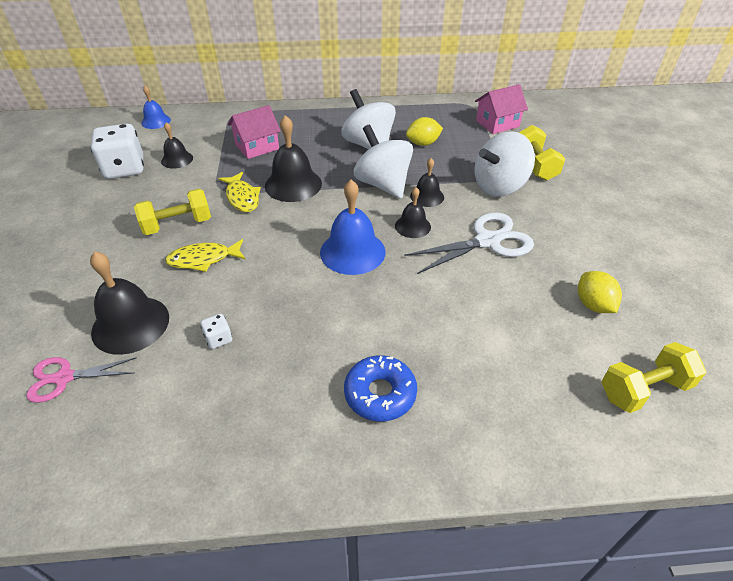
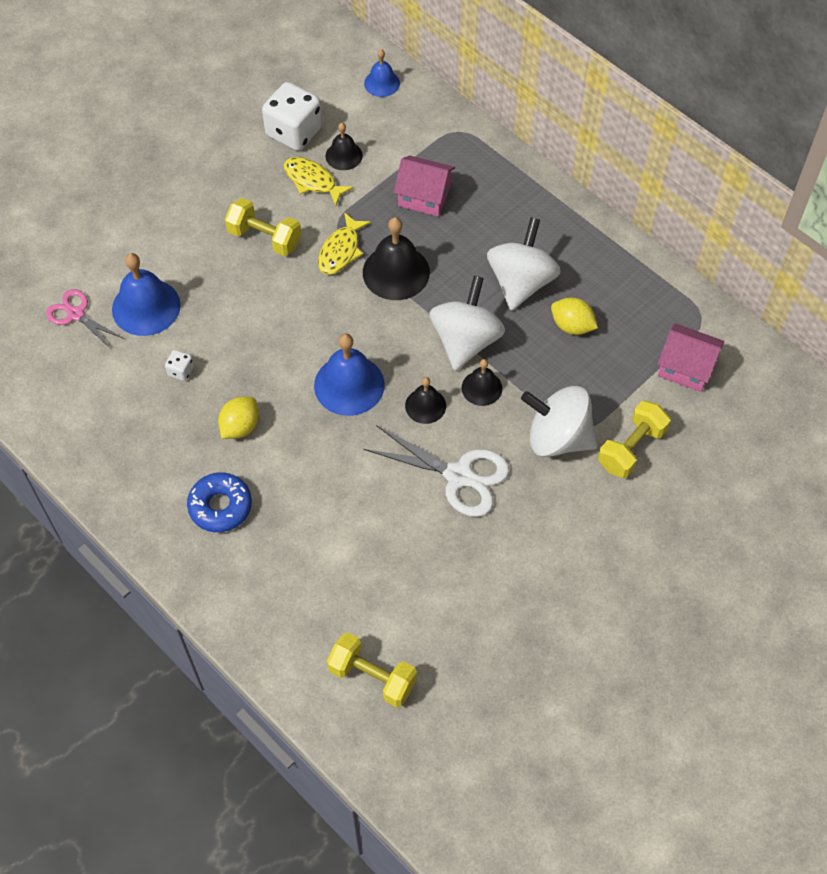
camera: 50 degrees right, 15 degrees up
black bell [90,251,169,355] -> blue bell [112,253,181,336]
yellow fish [165,239,245,272] -> yellow fish moved to [284,157,353,206]
yellow lemon [578,271,622,313] -> yellow lemon moved to [218,397,259,439]

